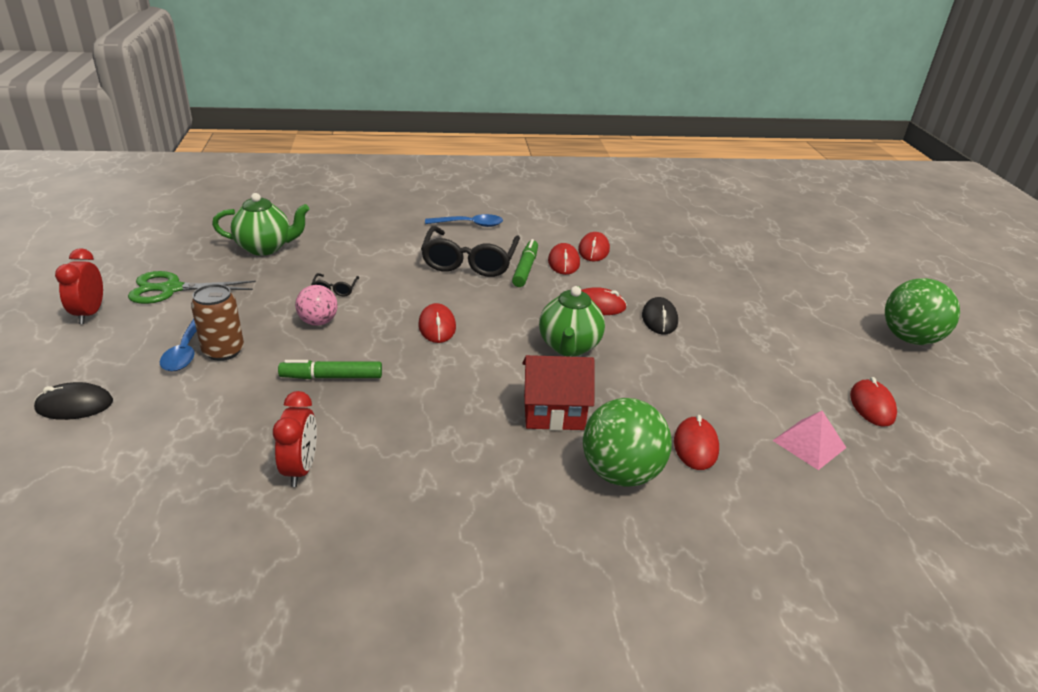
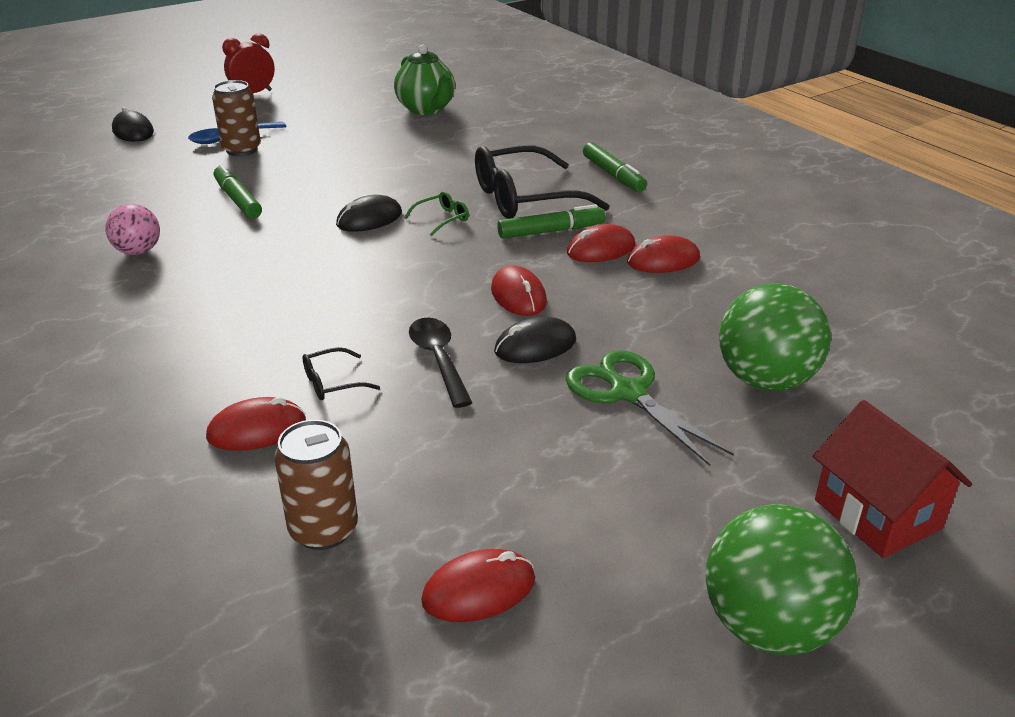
camera: 65 degrees right, 0 degrees up
green scissors [128,271,256,304] -> green scissors moved to [566,350,734,466]
red clock [273,391,317,487] -> none
pink ball [295,285,338,326] -> pink ball moved to [105,204,160,255]
black glasses [311,273,359,296] -> black glasses moved to [303,347,380,400]
red mouse [418,303,456,343] -> black mouse [336,195,402,232]
blue spoon [425,214,503,227] -> green marker [583,142,647,192]
red house [522,355,595,431] -> red house moved to [813,400,972,558]
green teapot [539,286,605,357] -> none
green ball [583,398,672,487] -> green ball moved to [719,283,831,391]
pink pyramid [772,411,846,470] -> brown can [274,420,358,550]
none -> green glasses [404,191,469,236]
none -> black spoon [409,318,473,408]

